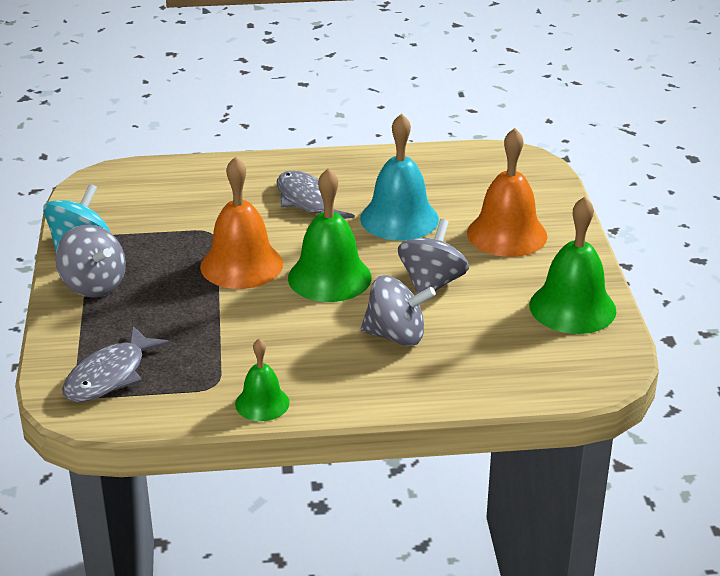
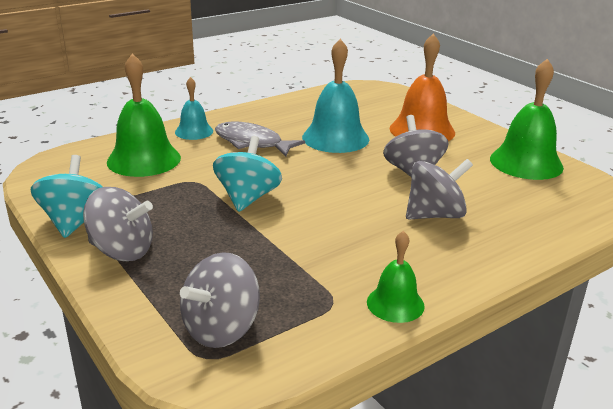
camera: 30 degrees left, 5 degrees down
grey fish [62,326,170,402] -> grey spinning top [180,252,260,348]
orange bell [200,156,283,289] -> turquoise spinning top [213,136,282,212]
green bell [288,168,372,302] -> green bell moved to [107,53,181,177]
none -> turquoise bell [175,77,213,140]

